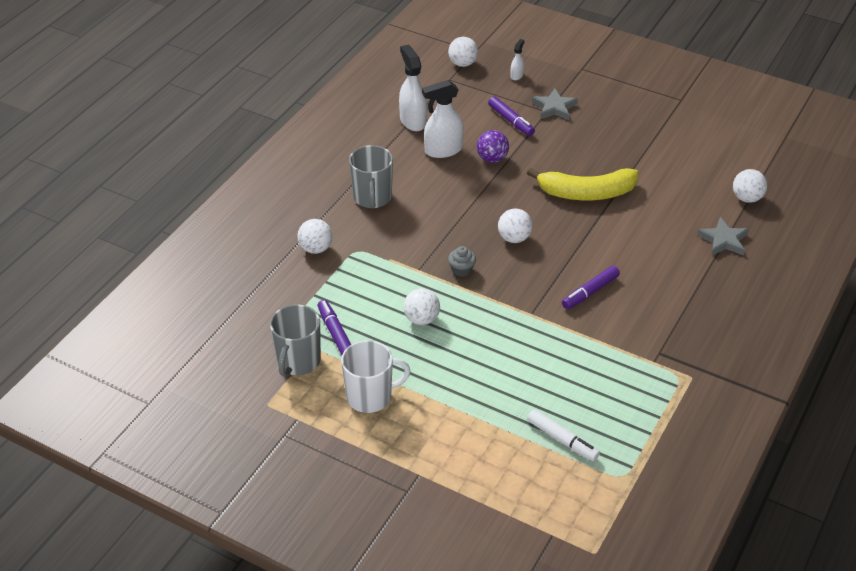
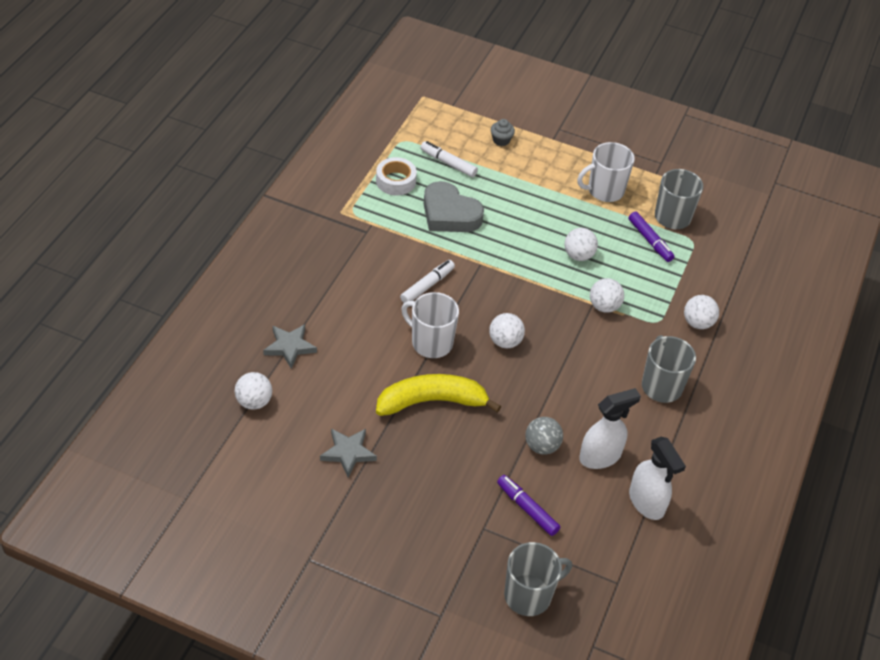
camera: 170 degrees right, 5 degrees up
white ball [448,37,478,67] -> white ball moved to [590,278,624,313]
grey cupcake [448,246,476,277] -> grey cupcake moved to [491,119,515,146]
purple ball [477,130,509,163] -> grey ball [525,417,563,455]
white spray bottle [510,39,525,80] -> grey mug [504,542,572,616]
grey star [532,89,578,120] -> grey star moved to [320,429,377,477]
purple marker [562,266,620,309] -> white marker [400,260,455,303]
none -> white tape [376,157,417,196]
none -> white mug [401,292,459,358]
none -> grey heart [424,181,484,232]

